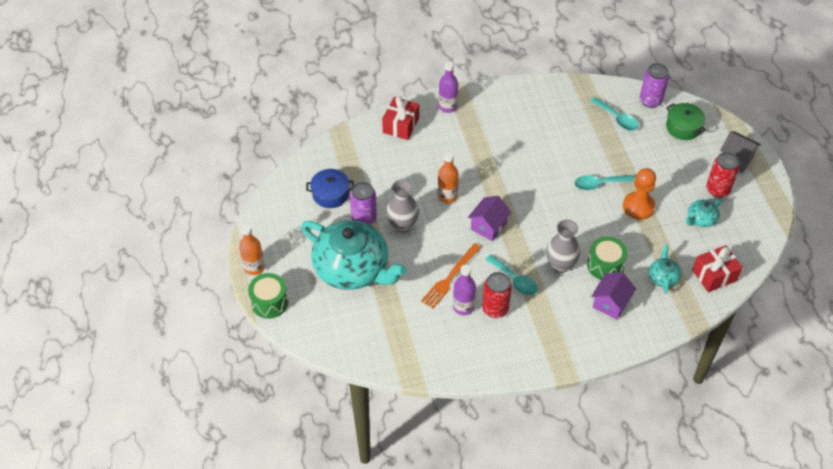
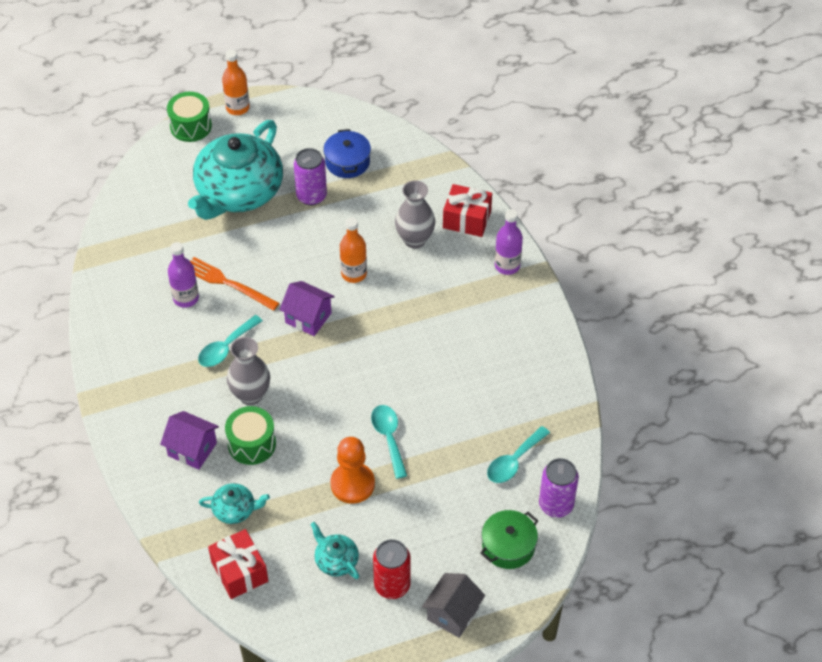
camera: 85 degrees right, 0 degrees up
grey vase [386,180,419,233] -> grey vase moved to [395,180,435,249]
red can [482,272,512,318] -> none

